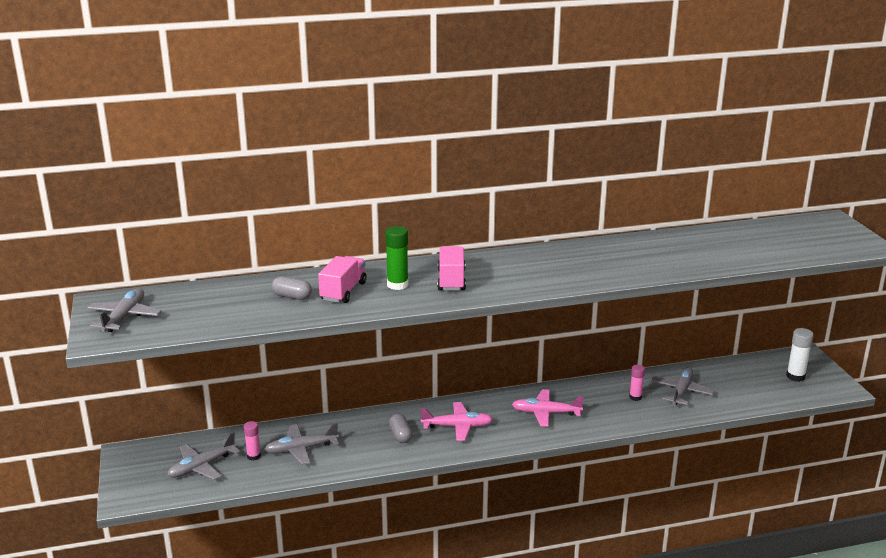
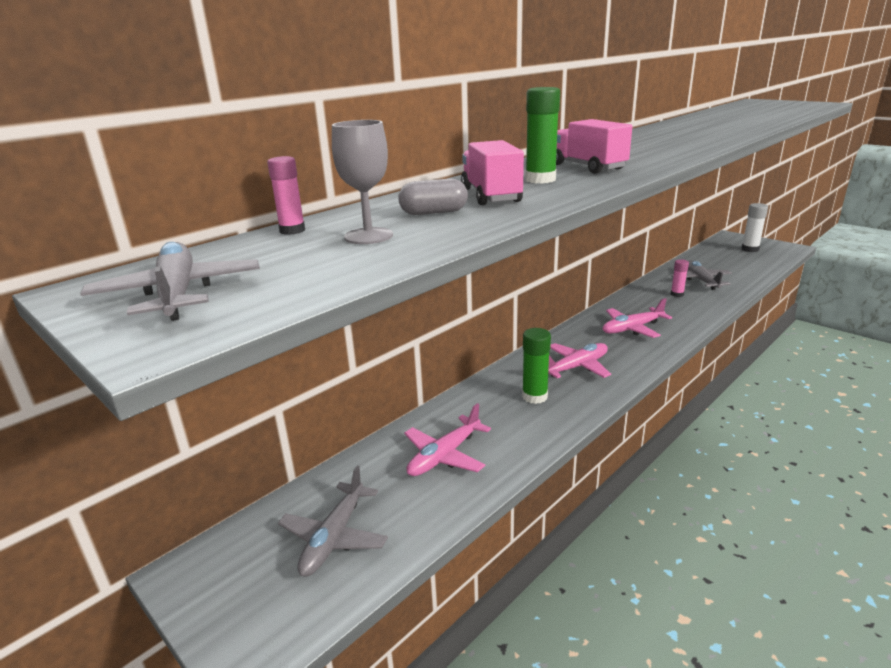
camera: 30 degrees left, 0 degrees up
pink glue stick [244,421,261,461] -> pink glue stick moved to [267,156,305,235]
grey plane [265,423,339,465] -> pink plane [404,403,491,476]
grey capsule [389,414,412,443] -> green glue stick [522,328,551,404]
none -> grey goblet [332,120,393,244]

